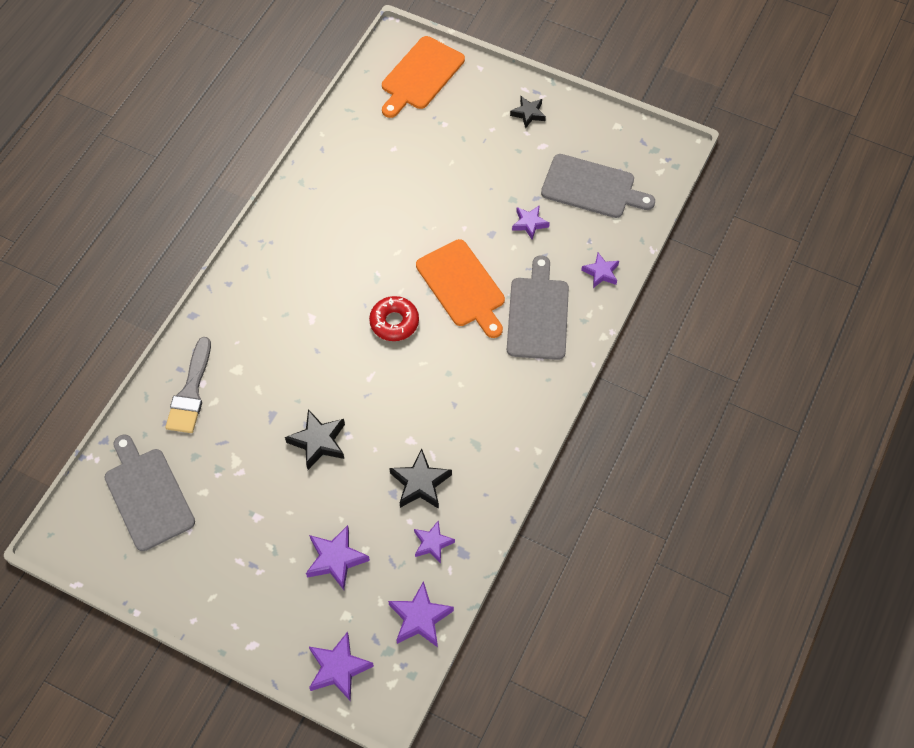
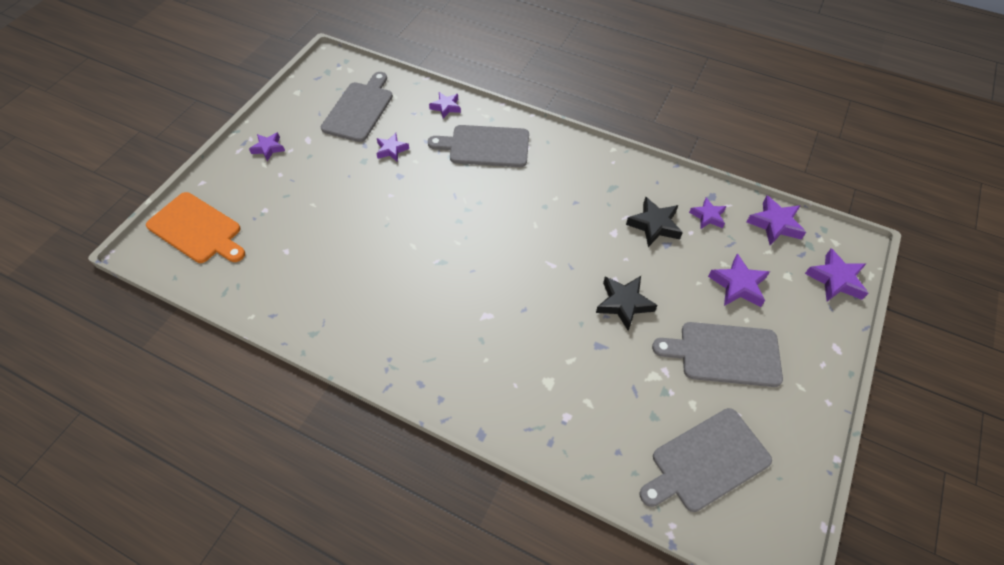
camera: 90 degrees left, 5 degrees down
grey brush [165,337,211,433] -> none
red donut [369,296,419,341] -> none
orange cutting board [416,239,505,338] -> none
black star [510,96,546,129] -> purple star [249,132,285,161]
none -> grey cutting board [652,322,783,387]

